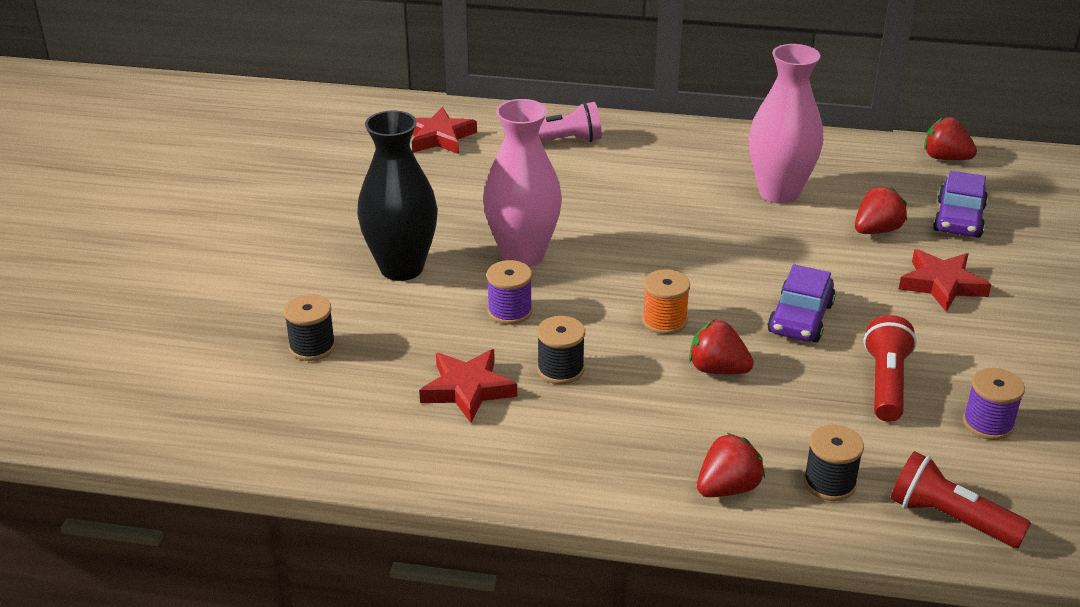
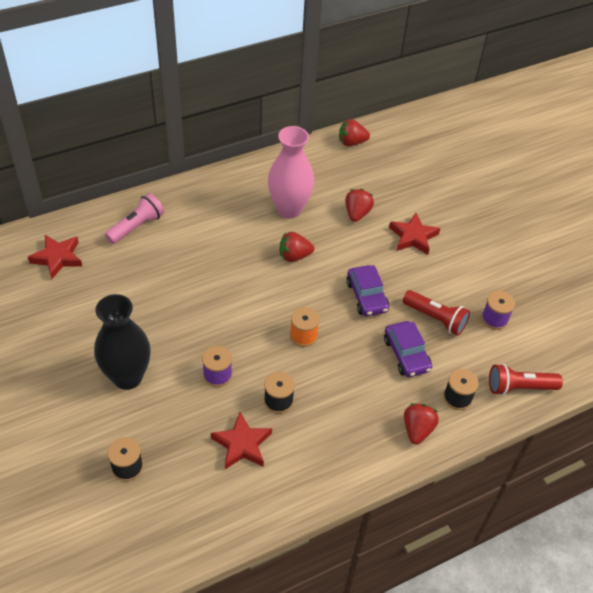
camera: 40 degrees left, 15 degrees up
pink vase [483,99,562,267] -> none
red strawberry [689,320,754,374] -> red strawberry moved to [280,232,314,262]
red flashlight [863,315,917,422] -> red flashlight turned 150 degrees clockwise [403,290,470,336]
purple car [933,171,988,238] -> purple car moved to [384,321,432,377]

